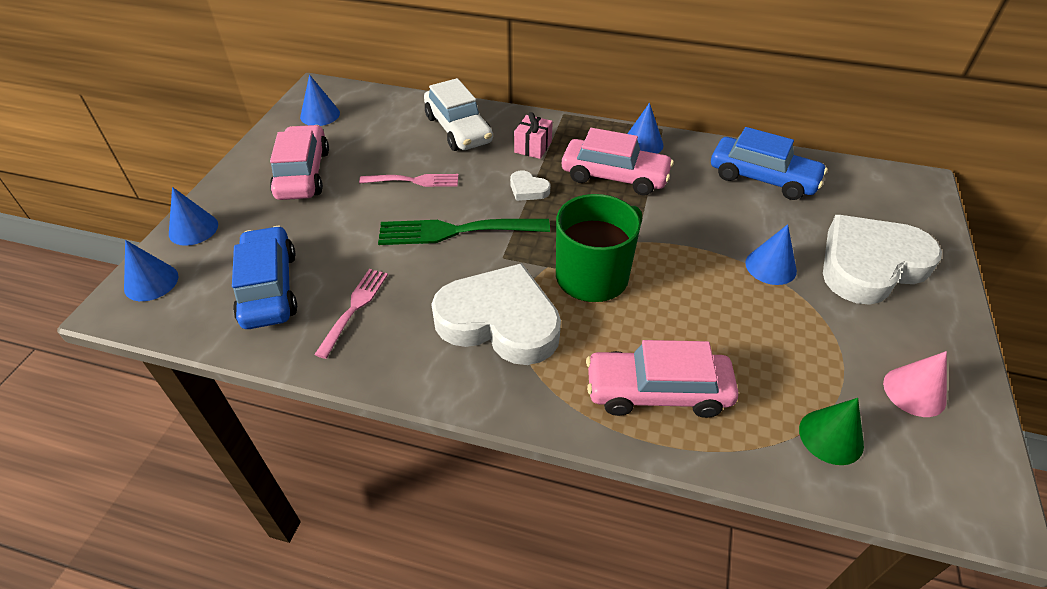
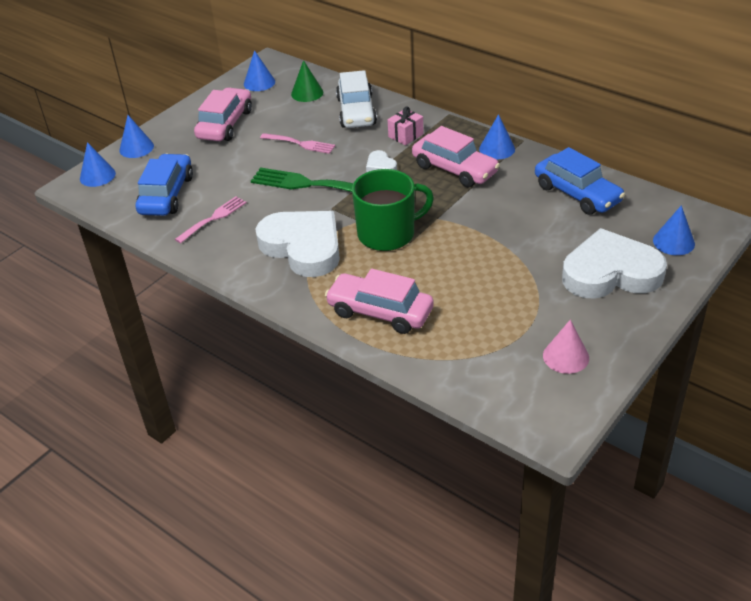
camera: 25 degrees right, 5 degrees down
blue cone [745,224,797,285] -> blue cone moved to [653,205,695,255]
green cone [799,398,864,465] -> green cone moved to [291,60,323,102]

